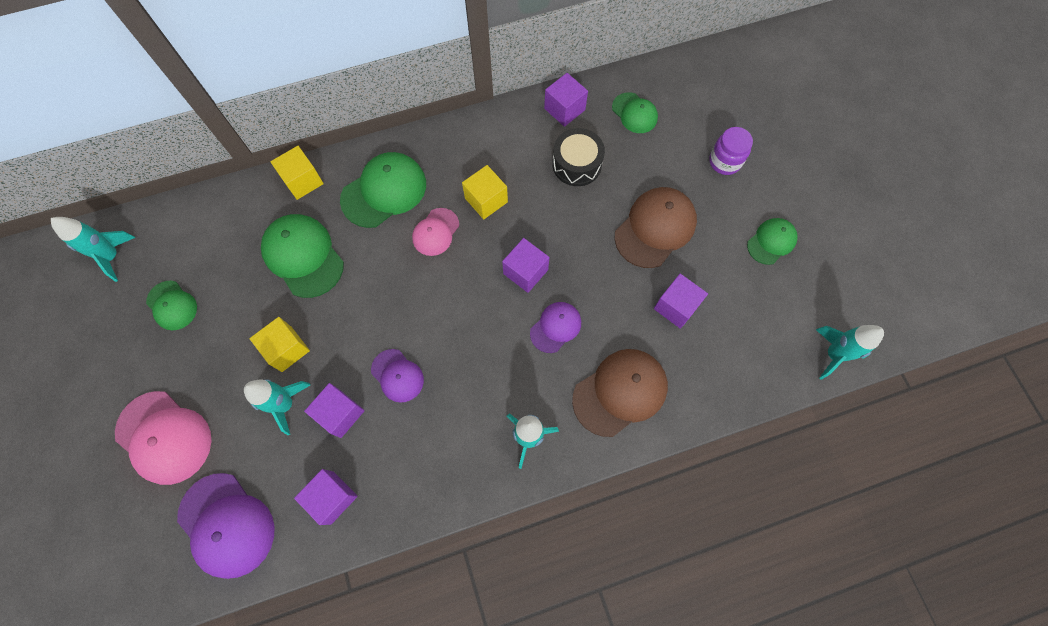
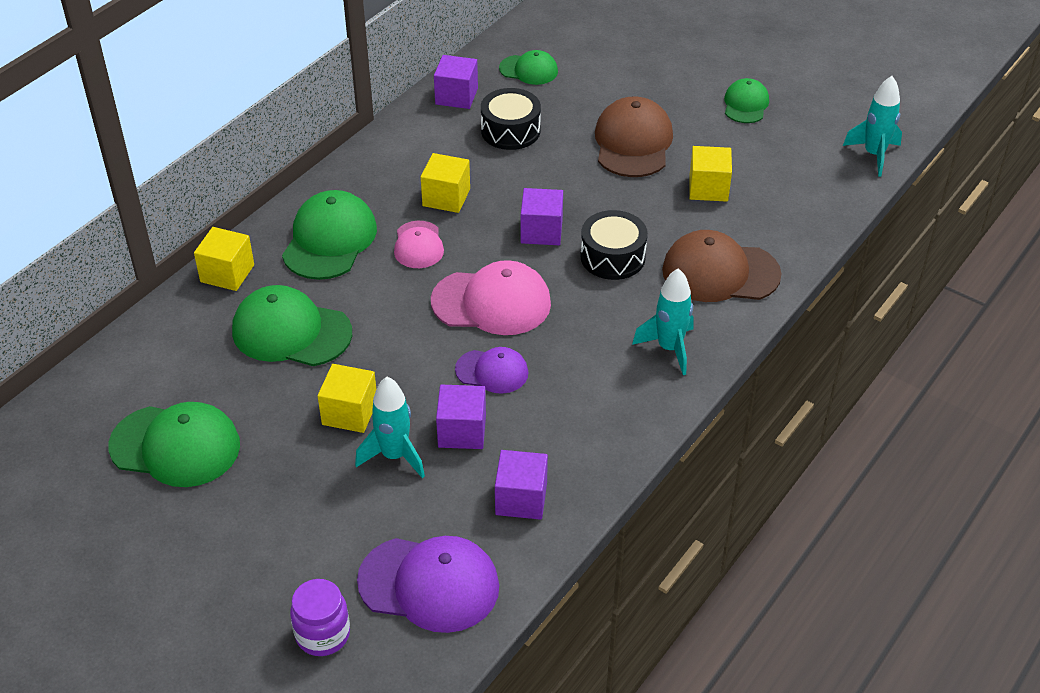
camera: 35 degrees left, 25 degrees down
turquoise rocket [51,217,135,282] -> none
pink cap [115,391,212,485] -> pink cap moved to [431,260,551,335]
green cap [146,281,197,330] -> green cap [108,402,240,487], size x1.70
purple cap [530,302,581,353] -> black drum [581,210,648,280]
brown cap [572,349,668,437] -> brown cap turned 105 degrees counterclockwise [662,230,782,302]
purple cube [654,274,708,329] -> yellow cube [689,146,732,202]
purple jar [709,127,753,175] -> purple jar moved to [290,579,350,656]

